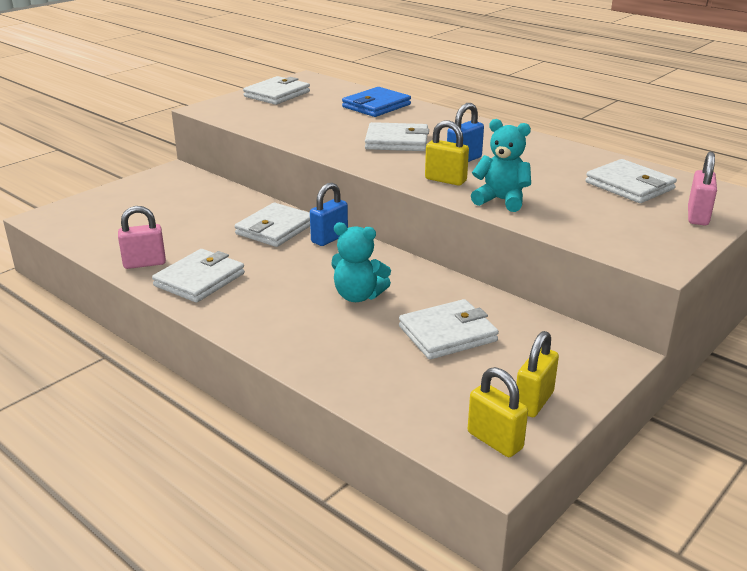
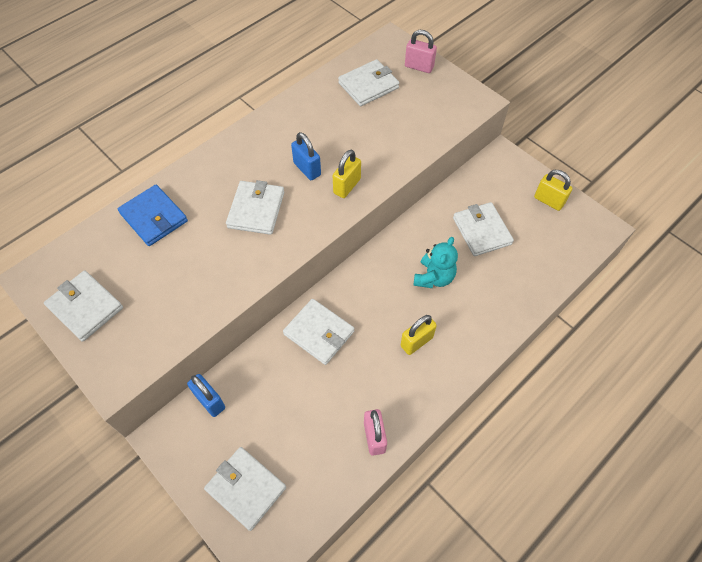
camera: 85 degrees left, 30 degrees up
white wallet [152,249,245,303] -> white wallet moved to [204,447,286,531]
blue padlock [310,182,348,246] -> blue padlock moved to [187,374,225,417]
yellow padlock [468,367,528,457] -> yellow padlock moved to [400,315,437,355]
turquoise teddy bear [471,119,531,212] -> none

